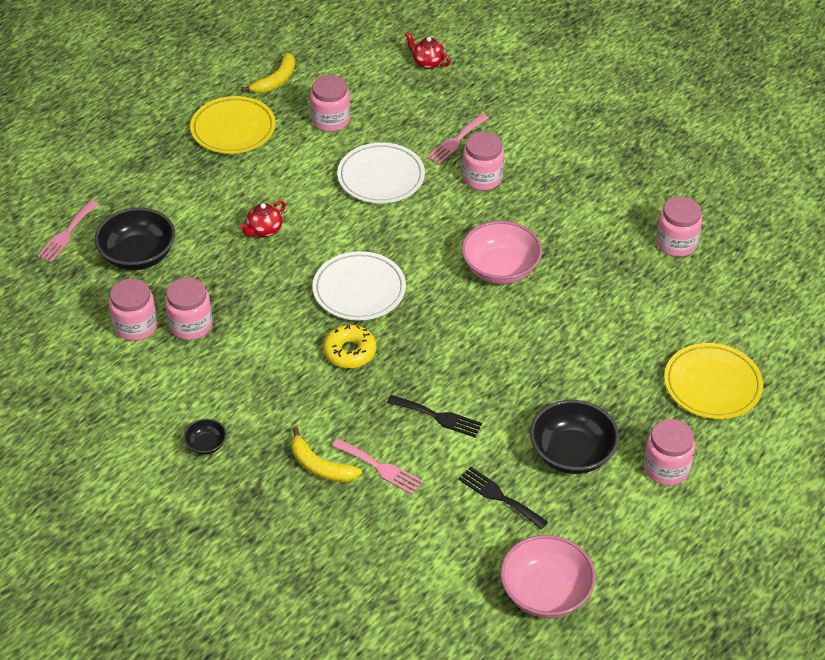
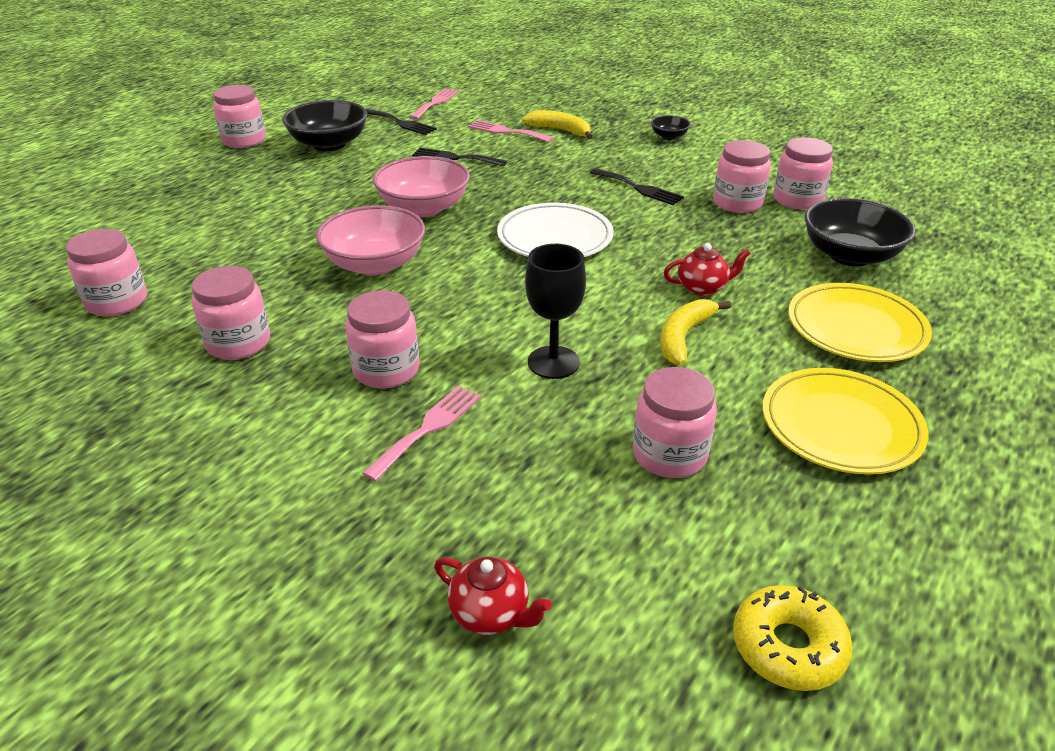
camera: 175 degrees right, 10 degrees down
pink fork [37,200,98,262] -> pink fork moved to [410,89,459,120]
red teapot [239,201,286,237] -> red teapot turned 45 degrees clockwise [664,243,751,296]
yellow banana [241,52,295,93] -> yellow banana moved to [661,299,731,365]
yellow donut [323,325,376,368] -> yellow donut moved to [733,585,853,691]
white plate [337,142,425,204] -> black goblet [525,244,586,379]
pink bowl [500,535,596,618] -> pink bowl moved to [373,156,470,217]
yellow plate [664,343,763,419] -> yellow plate moved to [788,283,932,362]
none -> pink jar [191,266,270,360]
none -> black fork [590,168,684,205]

